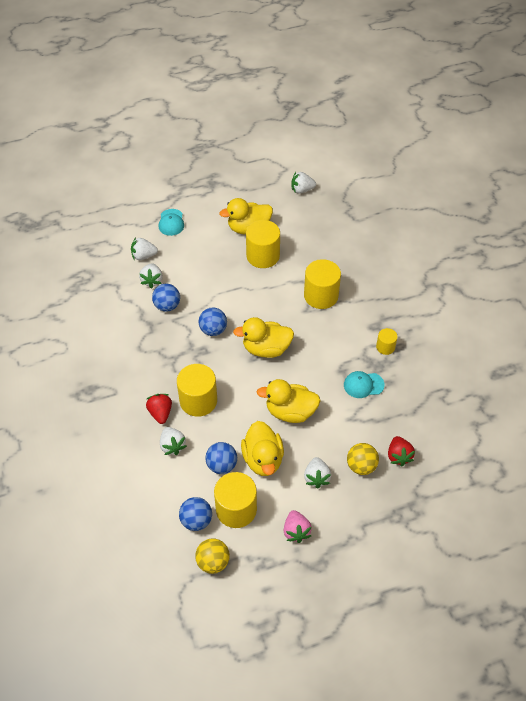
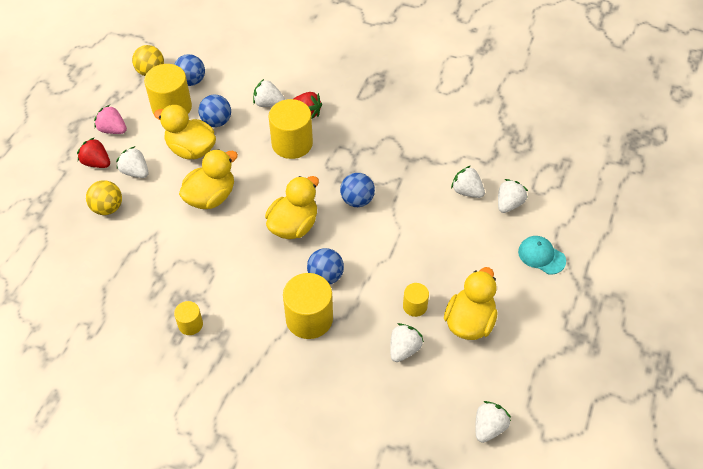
camera: 130 degrees right, 0 degrees up
blue ball [152,284,180,312] -> blue ball moved to [307,248,344,284]
yellow cylinder [246,220,280,268] -> yellow cylinder [403,283,429,317], size x0.52
turquoise cap [344,371,385,398] -> none
red strawberry [388,436,415,467] -> red strawberry moved to [77,137,110,168]
none -> white strawberry [390,323,424,362]

